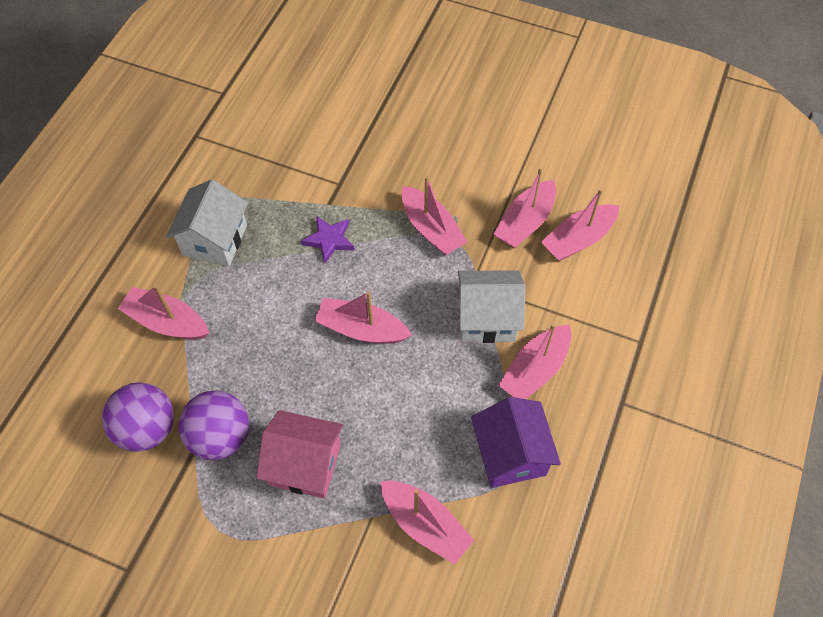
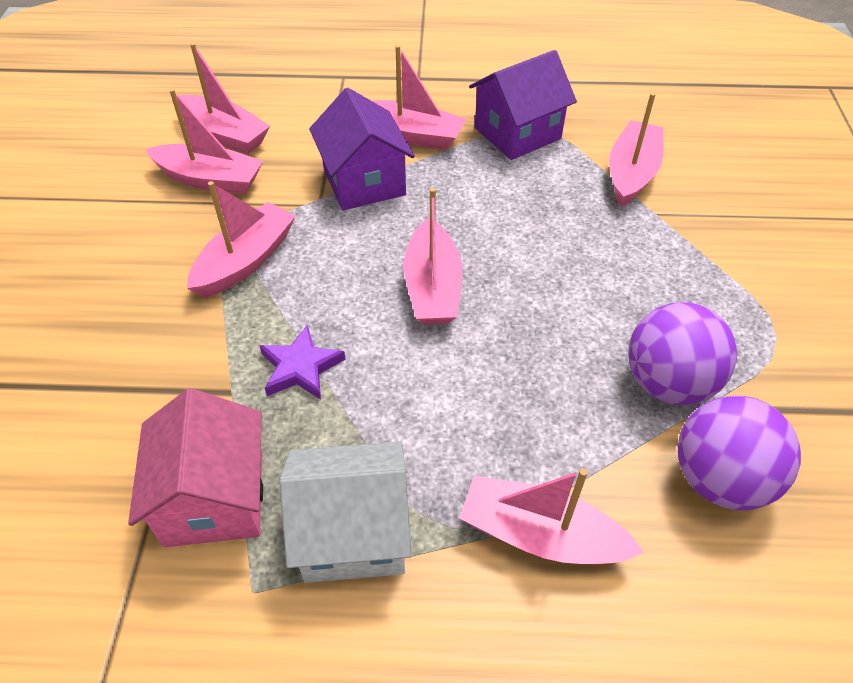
camera: 110 degrees left, 10 degrees down
pink boat [118,285,209,339] -> pink boat turned 105 degrees clockwise [460,468,644,565]
pink house [256,410,343,499] -> pink house moved to [128,388,263,547]
white house [458,271,525,343] -> purple house [309,88,415,210]

